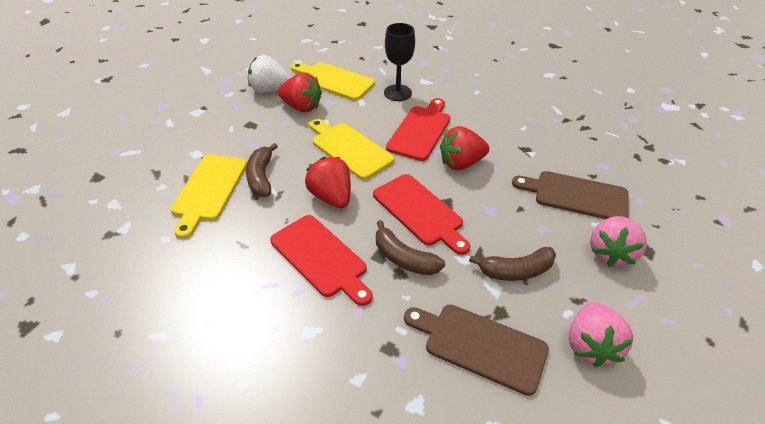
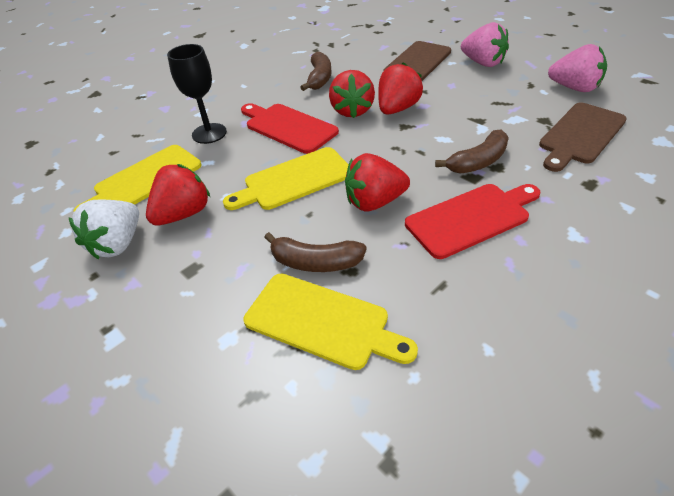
camera: 70 degrees left, 0 degrees up
red cutting board [373,174,470,255] -> none
brown banana [469,247,556,281] -> brown banana moved to [300,52,331,91]
none -> red strawberry [378,62,423,115]

